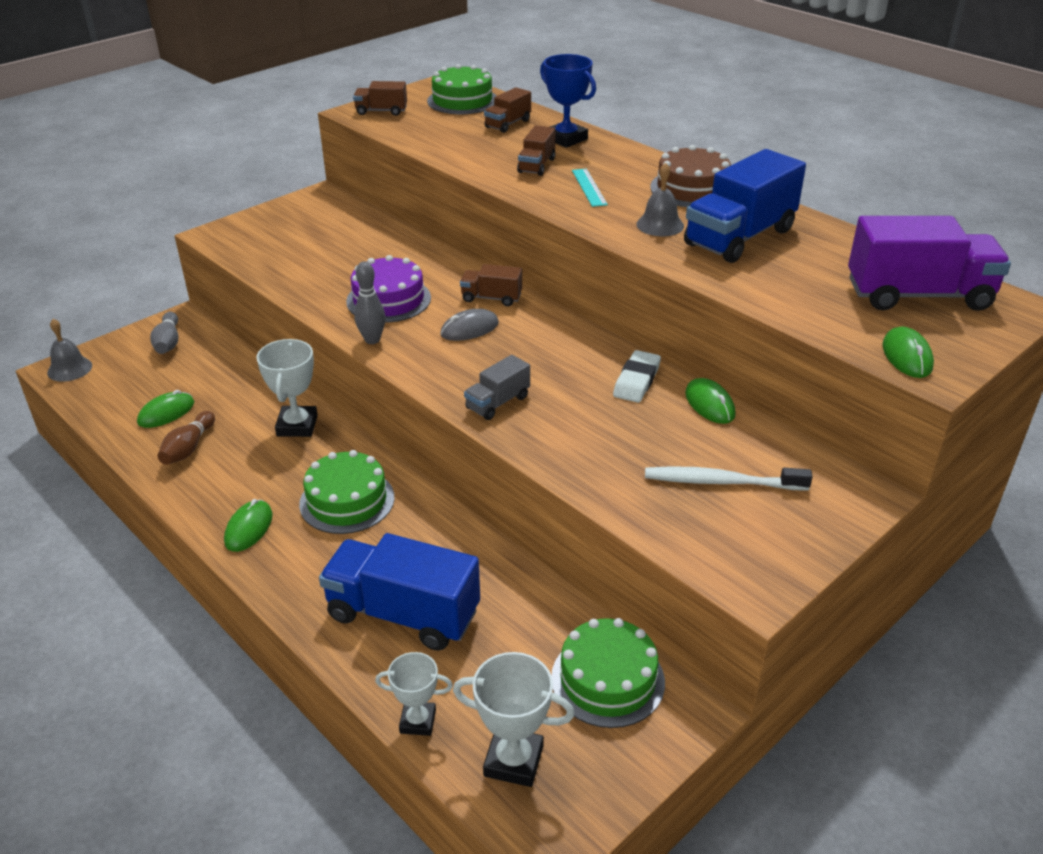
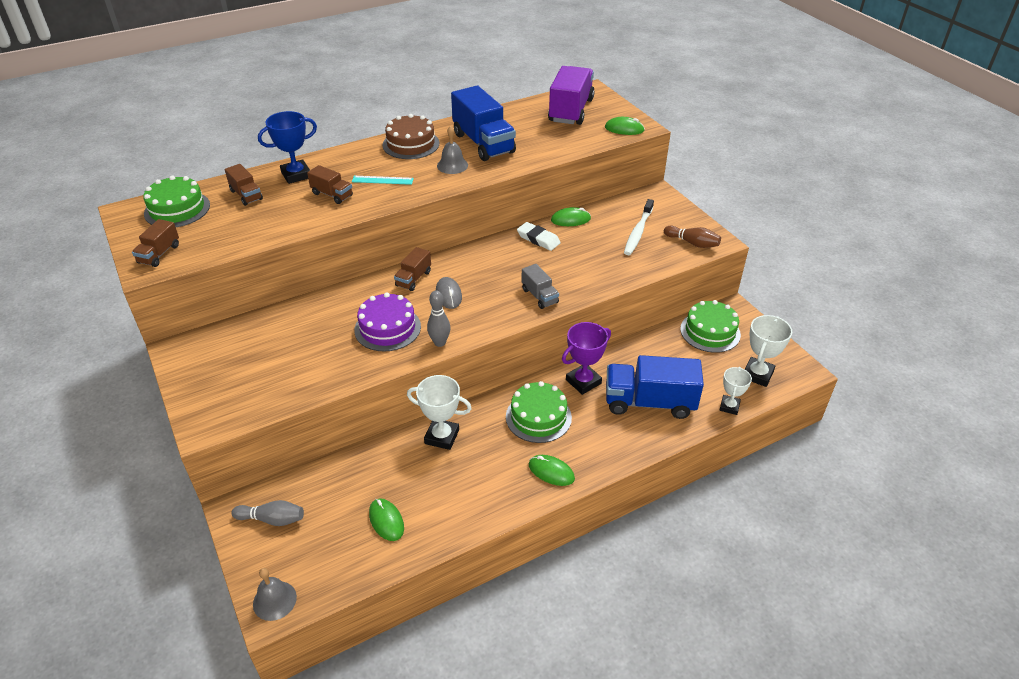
camera: 75 degrees left, 5 degrees up
brown bowling pin [157,411,215,465] -> brown bowling pin moved to [664,226,721,248]
blue truck [319,533,480,651] -> blue truck turned 60 degrees clockwise [606,355,704,419]
none -> purple trophy [562,322,611,395]

